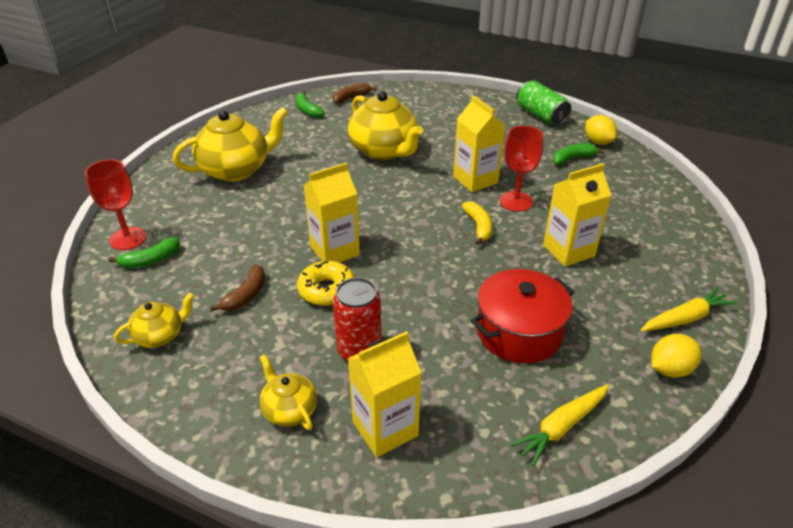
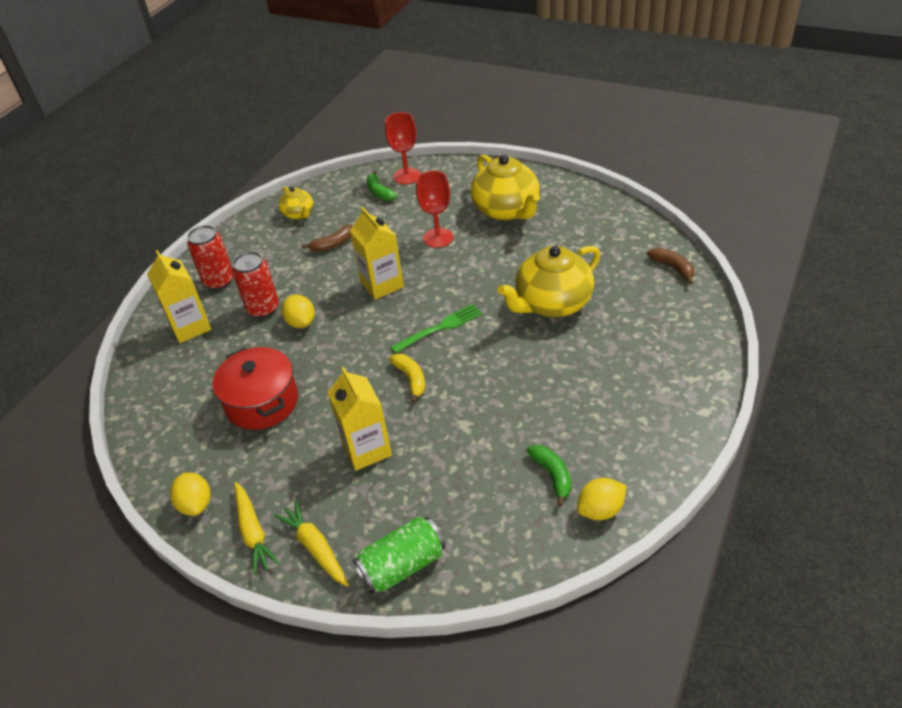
camera: 95 degrees right, 5 degrees up
brown banana [210,265,265,312] -> brown banana turned 60 degrees counterclockwise [302,224,353,252]
yellow teapot [260,354,317,430] -> red can [187,225,233,290]
green banana [296,91,325,118] -> none
yellow donut [297,261,355,306] -> none
yellow carton [453,95,505,192] -> none
yellow banana [462,201,492,245] -> yellow banana turned 105 degrees counterclockwise [389,354,425,403]
red goblet [499,126,543,212] -> red goblet moved to [416,171,453,248]
yellow carrot [510,384,609,466] -> yellow carrot moved to [274,501,349,587]
green can [516,80,571,125] -> green can moved to [353,517,445,594]
none -> yellow lemon [282,294,315,328]
none -> green fork [391,304,482,353]

